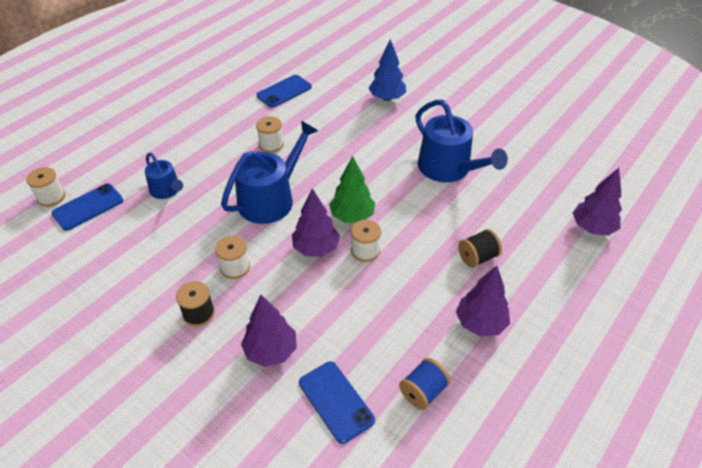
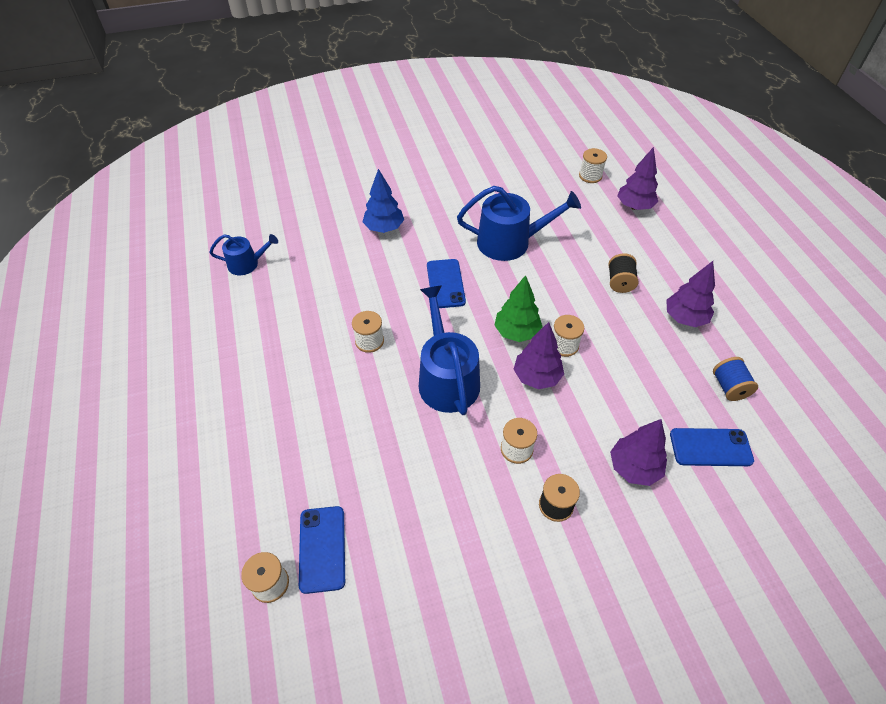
camera: 55 degrees left, 5 degrees up
blue watering can [145,153,183,199] -> blue watering can moved to [209,234,278,275]
blue phone [256,75,312,108] -> blue phone moved to [427,259,466,308]
none -> white spool [579,148,607,183]

